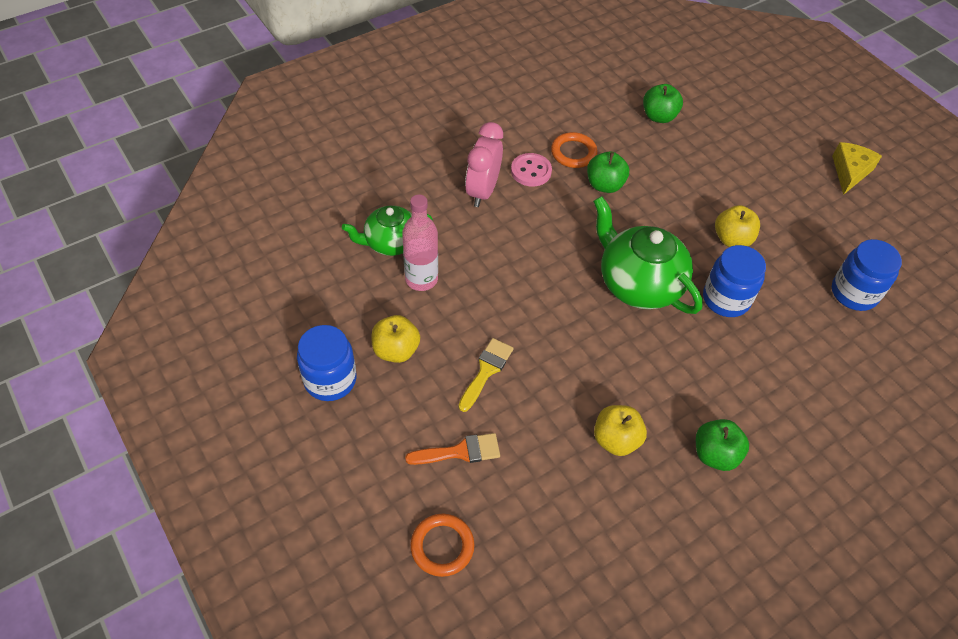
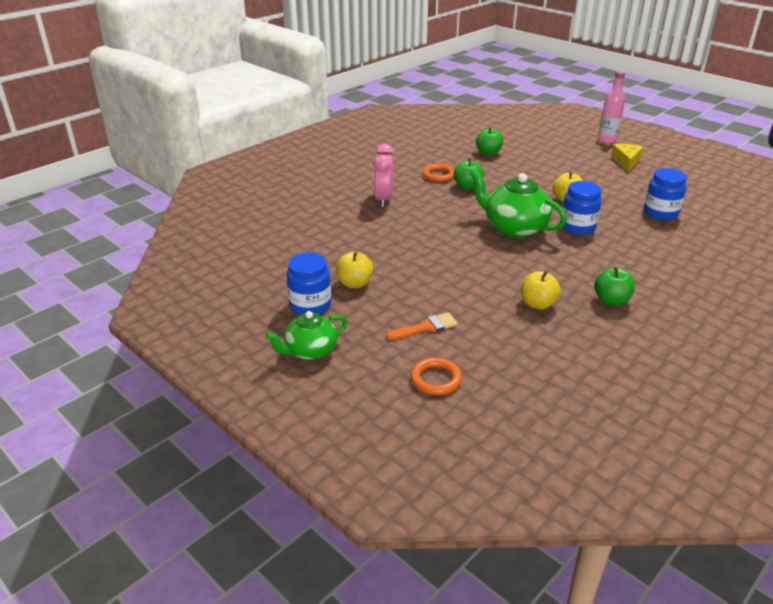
camera: 10 degrees left, 20 degrees down
green teapot [342,206,433,256] -> green teapot moved to [265,311,347,360]
pink bottle [402,195,438,291] -> pink bottle moved to [598,71,625,143]
yellow brush [458,338,514,412] -> none
pink button [511,153,552,186] -> none

